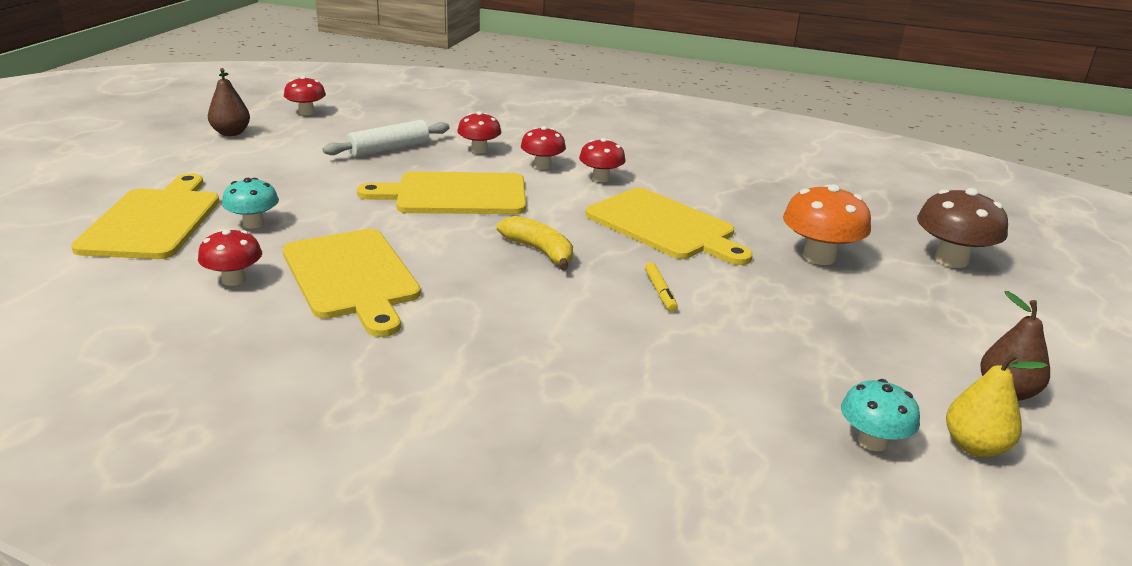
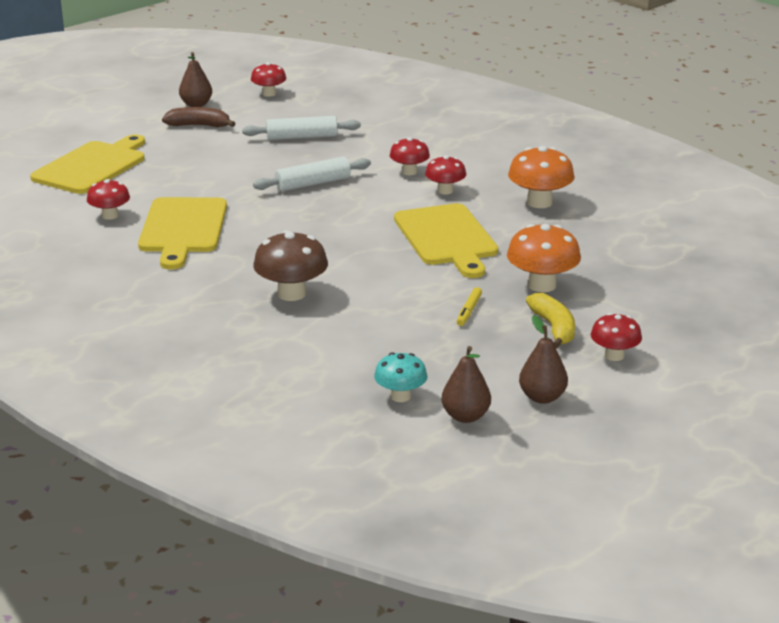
camera: 30 degrees right, 0 degrees up
turquoise mushroom [222,178,279,229] -> none
yellow cutting board [357,172,526,214] -> white rolling pin [253,157,371,191]
red mushroom [457,111,501,154] -> red mushroom moved to [591,313,642,361]
yellow banana [497,216,573,270] -> yellow banana moved to [526,293,575,349]
yellow marker [645,262,678,312] -> yellow marker moved to [456,287,482,326]
brown mushroom [917,188,1008,268] -> brown mushroom moved to [253,230,328,301]
yellow pear [946,352,1048,457] -> brown pear [442,346,491,423]
none -> brown banana [162,107,236,127]
none -> orange mushroom [508,146,575,208]

